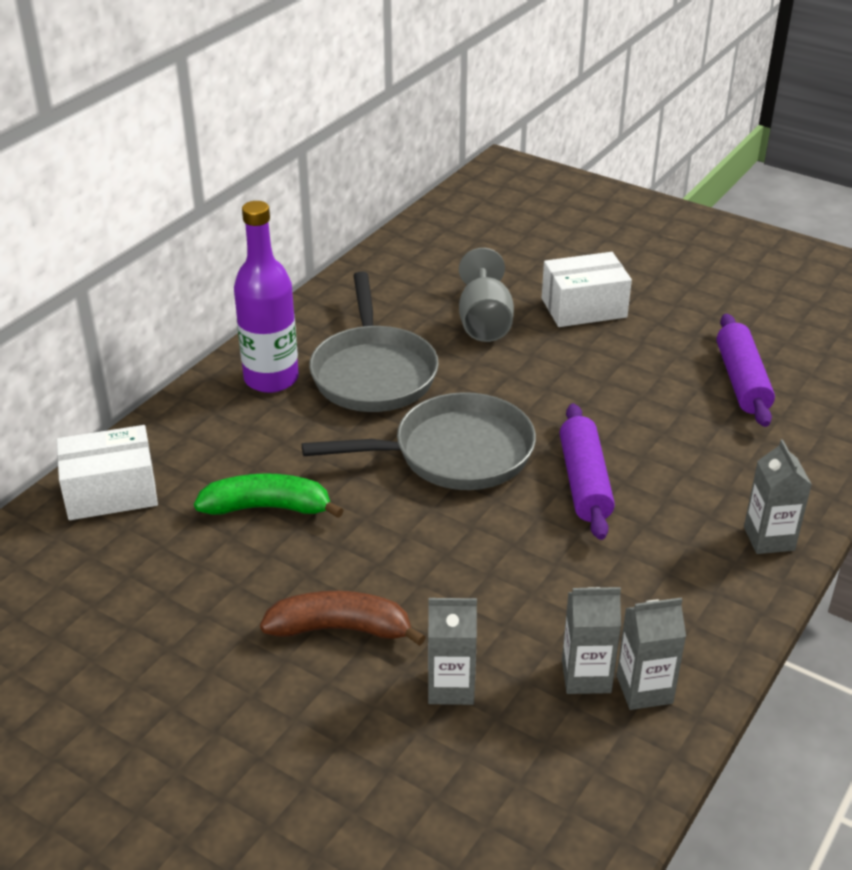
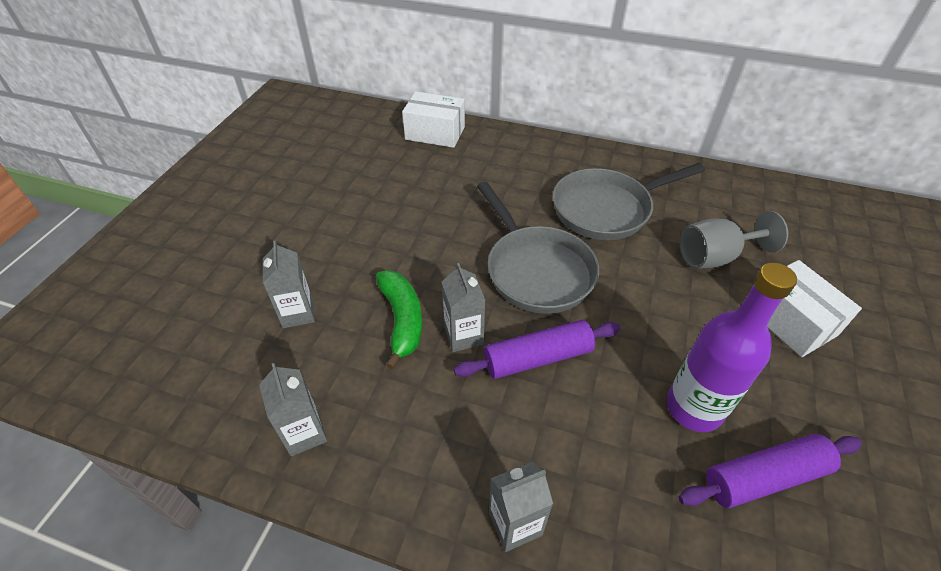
camera: 75 degrees right, 10 degrees up
white box [57,425,158,520] -> white box turned 45 degrees counterclockwise [402,91,465,148]
green banana [194,473,344,518] -> green banana moved to [376,270,422,369]
purple bottle [234,201,299,393] -> purple bottle moved to [666,262,797,432]
brown banana [260,591,426,646] -> none
grey carton [562,587,621,694] -> grey carton moved to [442,263,485,352]

